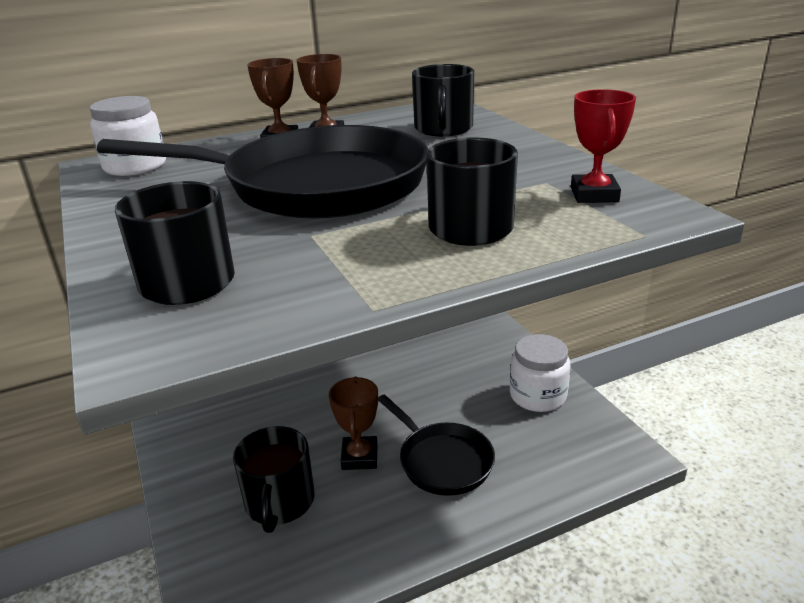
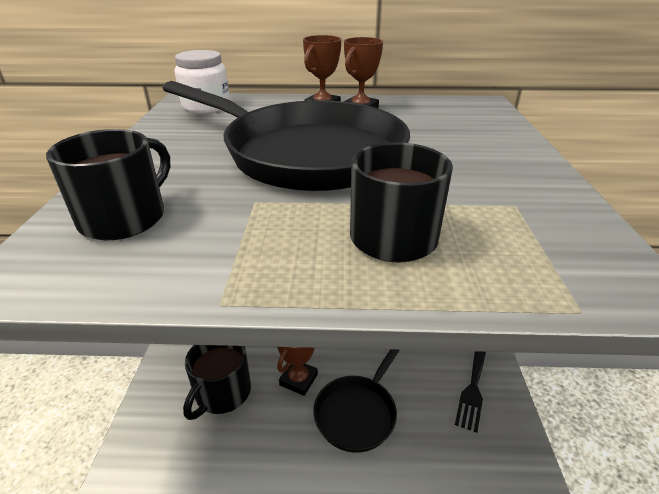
camera: 25 degrees right, 5 degrees up
black pan [378,394,495,496] -> black pan turned 45 degrees clockwise [313,349,400,453]
black mug [412,64,474,136] -> none
white jar [510,334,570,412] -> black fork [455,351,486,433]
red trophy [571,89,636,203] -> none

